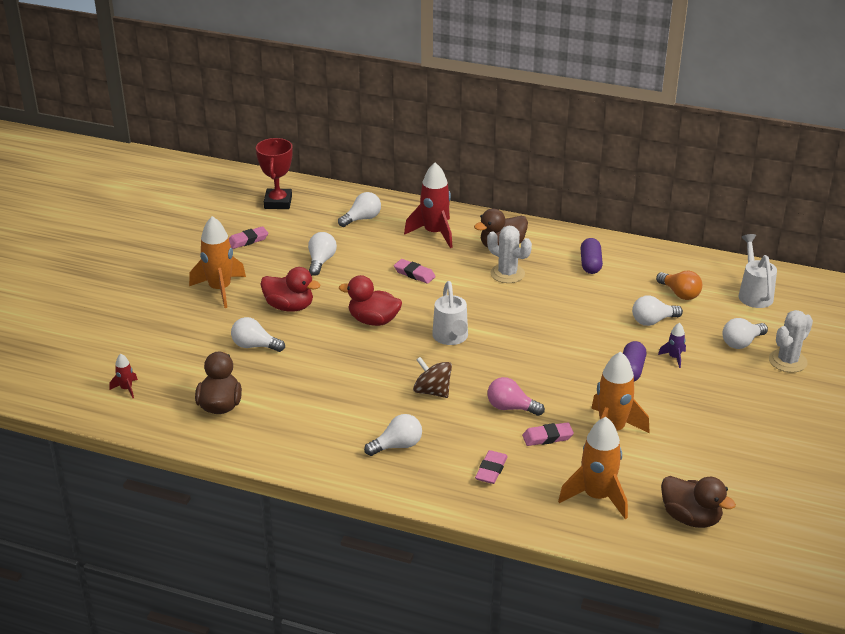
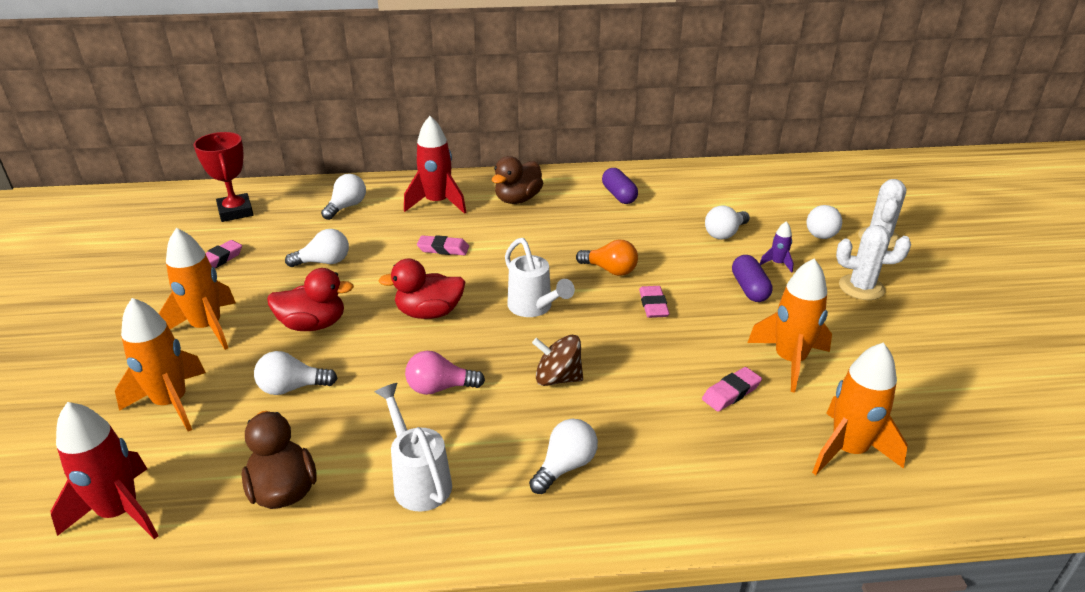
camera: 25 degrees left, 0 degrees up
red rocket [110,354,138,398] -> red rocket [51,402,159,539], size x2.12
white light bulb [308,232,337,275] -> white light bulb turned 90 degrees clockwise [285,229,349,267]
pink eraser [475,450,508,484] -> pink eraser moved to [639,286,670,318]
white cactus [487,226,532,283] -> white cactus moved to [836,225,911,300]
pink light bulb [487,377,545,416] -> pink light bulb moved to [405,351,485,395]
orange light bulb [656,271,702,300] -> orange light bulb moved to [576,240,638,276]
brown duck [661,476,736,528] -> none
white watering can [738,234,777,308] -> white watering can moved to [375,383,452,511]
none -> orange rocket [115,298,206,431]

